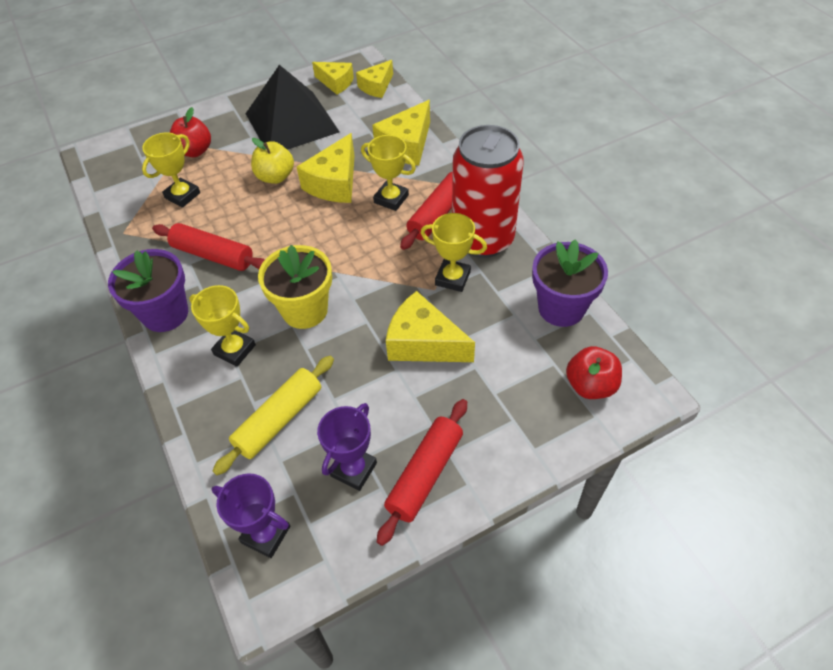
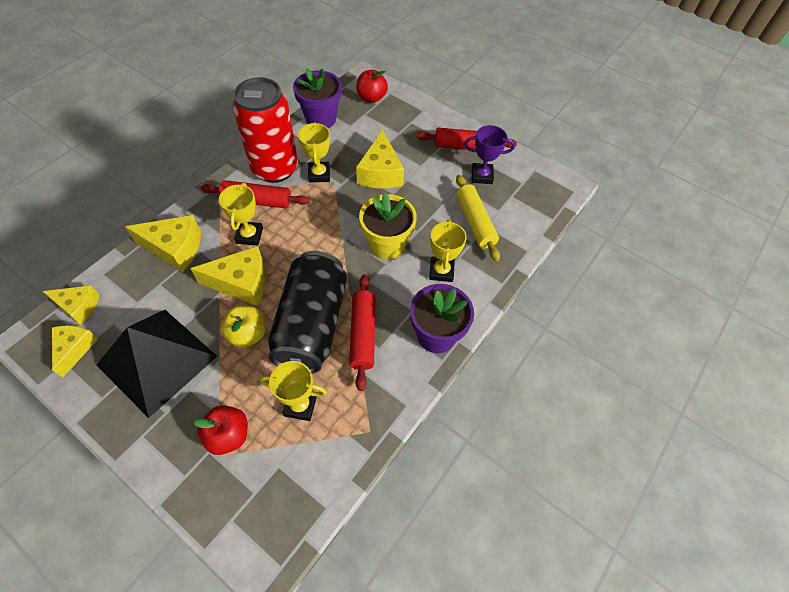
camera: 120 degrees left, 5 degrees up
purple trophy [211,473,290,558] -> none
yellow rolling pin [213,356,334,475] -> yellow rolling pin turned 60 degrees clockwise [456,175,500,261]
none -> black can [268,251,347,373]

